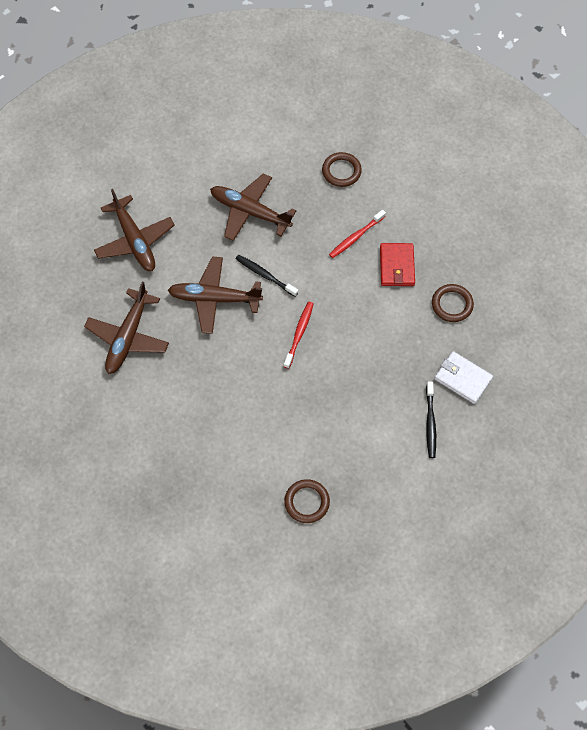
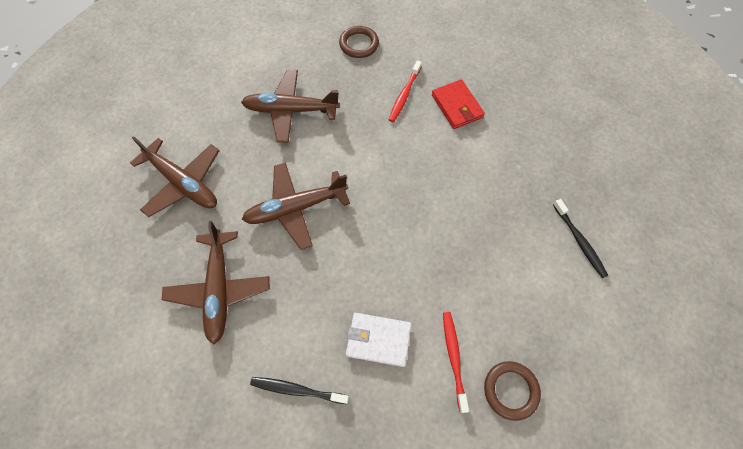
camera: 25 degrees left, 0 degrees up
black toothbrush [235,254,298,297] -> black toothbrush moved to [250,377,349,404]
red toothbrush [284,302,314,369] -> red toothbrush moved to [443,312,469,413]
brown ring [432,284,474,322] -> none
white wallet [434,351,493,404] -> white wallet moved to [346,313,412,367]

